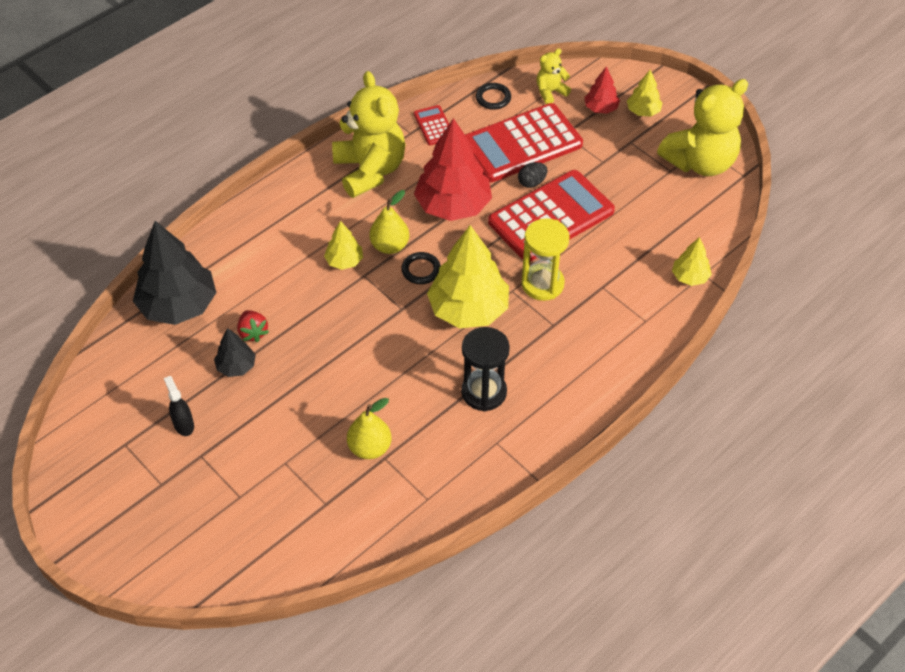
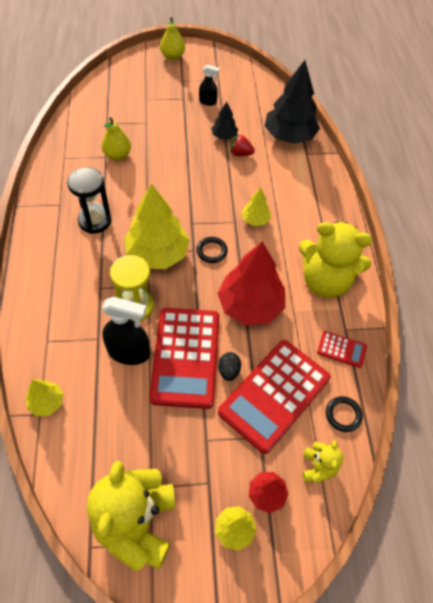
camera: 125 degrees right, 5 degrees up
yellow pear [369,190,409,254] -> yellow pear moved to [160,17,185,60]
red calculator [465,103,583,182] -> red calculator turned 150 degrees counterclockwise [218,340,330,454]
none -> black spray bottle [102,297,150,365]

